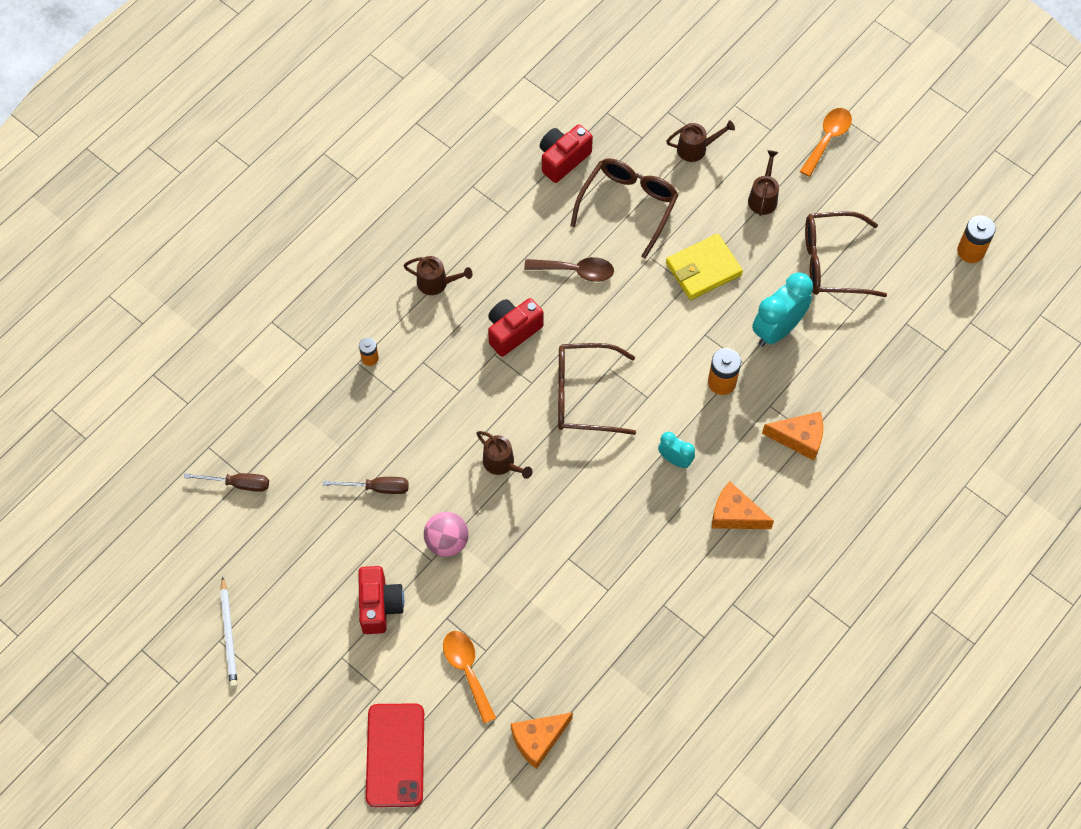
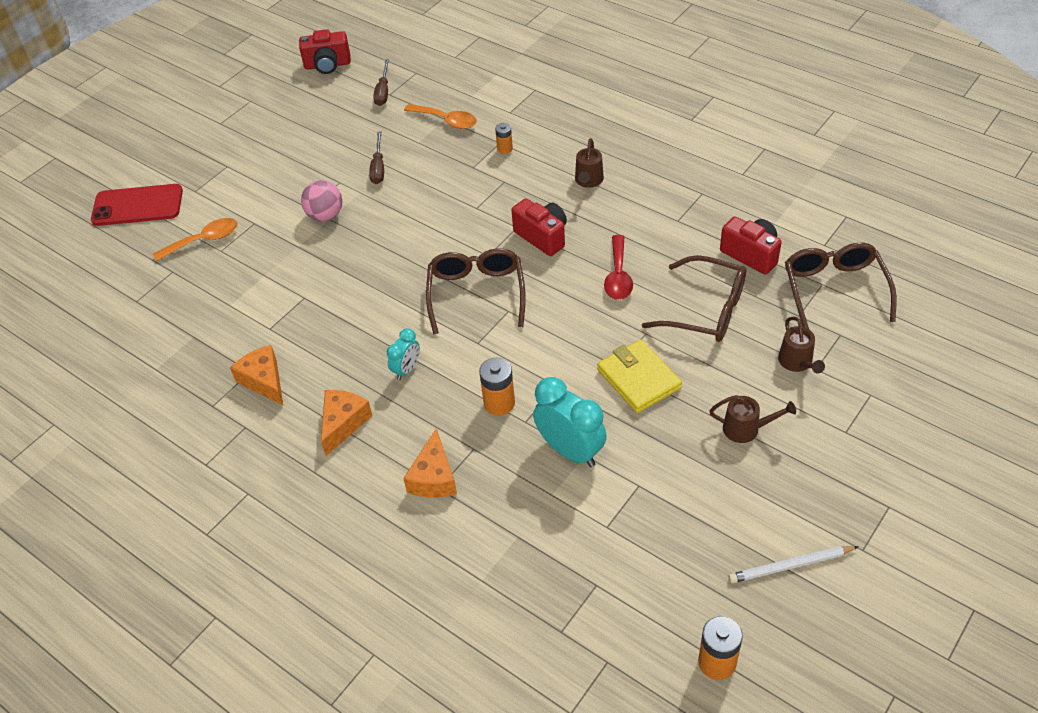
camera: 90 degrees right, 15 degrees down
white pencil [220,576,238,688] -> white pencil moved to [728,546,859,583]
red camera [358,566,404,634] -> red camera moved to [299,29,351,74]
brown watering can [477,431,532,479] -> none
orange cheese [511,712,573,769] -> orange cheese moved to [230,345,283,405]
brown spoon [524,257,614,282] -> red spoon [604,235,633,300]
orange spoon [800,108,852,177] -> orange spoon moved to [404,104,477,129]
brown glasses [805,211,887,297] -> brown glasses moved to [785,243,897,329]

